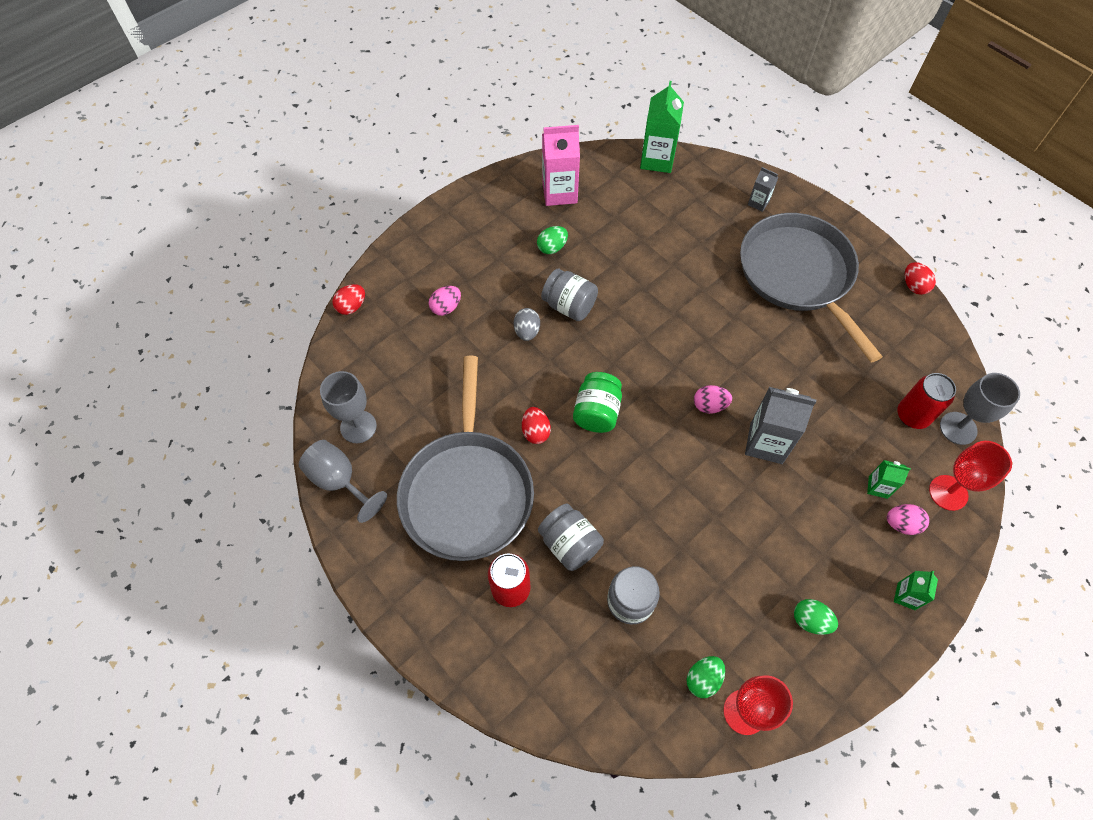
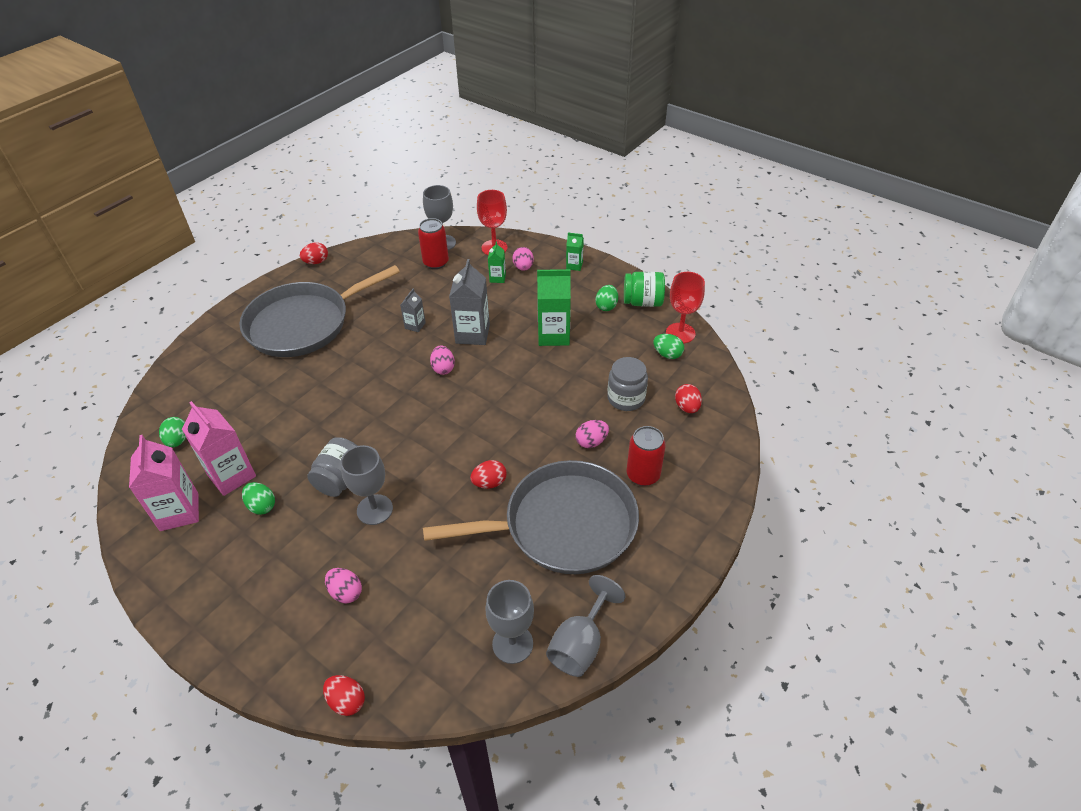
camera: 100 degrees left, 15 degrees down
grey egg [514,308,540,341] -> grey goblet [340,445,393,525]
grey jar [538,503,604,571] -> pink egg [576,420,609,448]
green jar [573,372,622,433] -> green jar moved to [624,272,665,307]
green carton [640,81,684,173] -> green carton moved to [537,269,571,346]
grey carton [748,167,778,212] -> grey carton moved to [400,289,426,332]
none -> green egg [159,417,186,447]
none -> pink carton [182,401,256,496]
none -> red egg [675,384,702,413]

